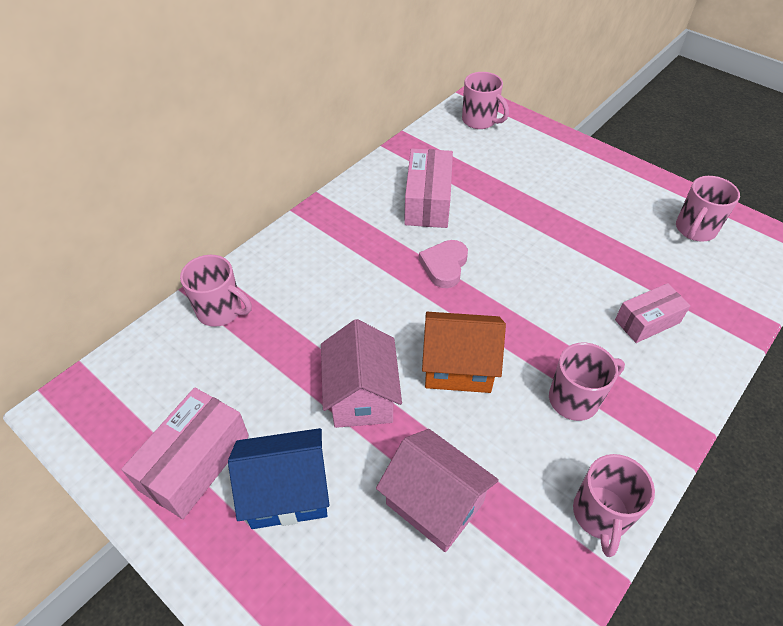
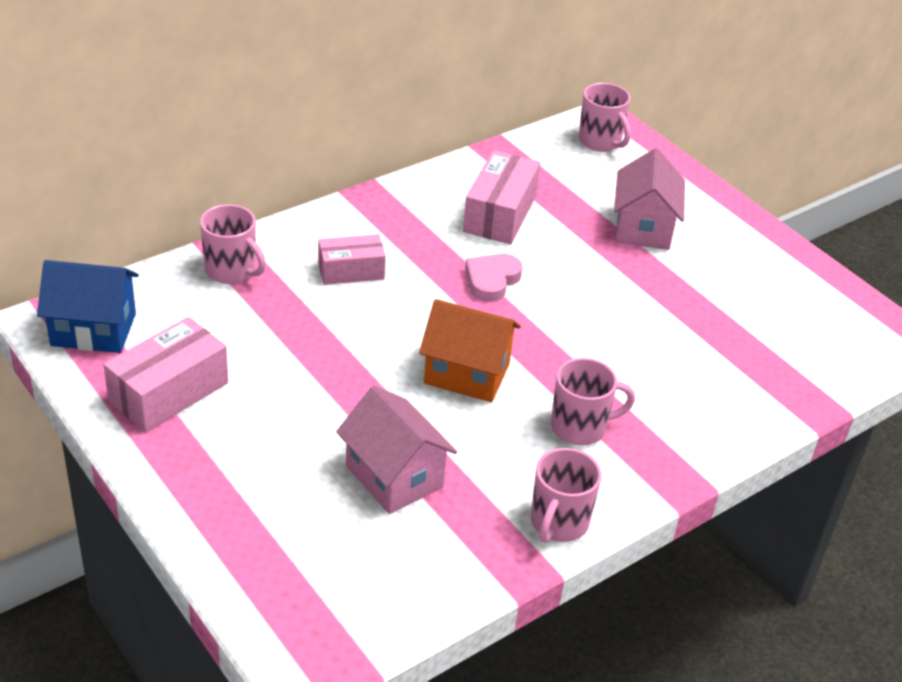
camera: 10 degrees right, 10 degrees down
blue house [228,428,329,529] -> blue house moved to [37,260,139,353]
pink house [321,319,402,428] -> pink house moved to [614,148,685,250]
pink box [615,283,691,343] -> pink box moved to [318,234,386,285]
pink mug [676,176,740,241] -> none

